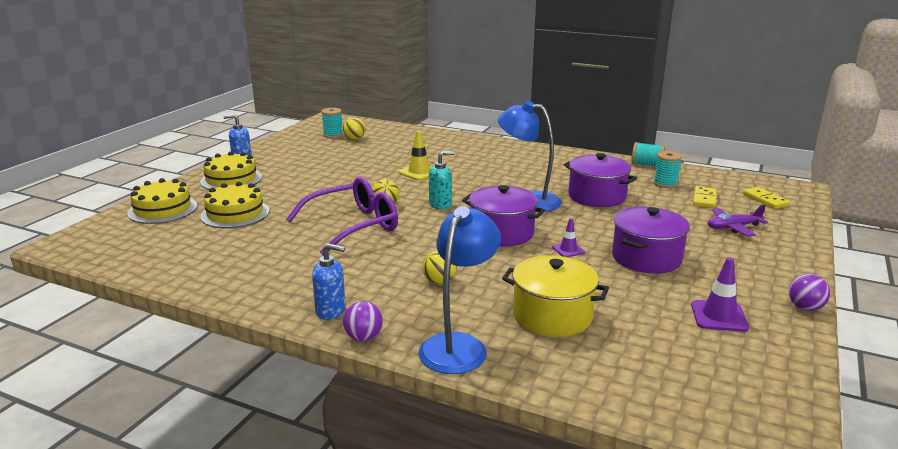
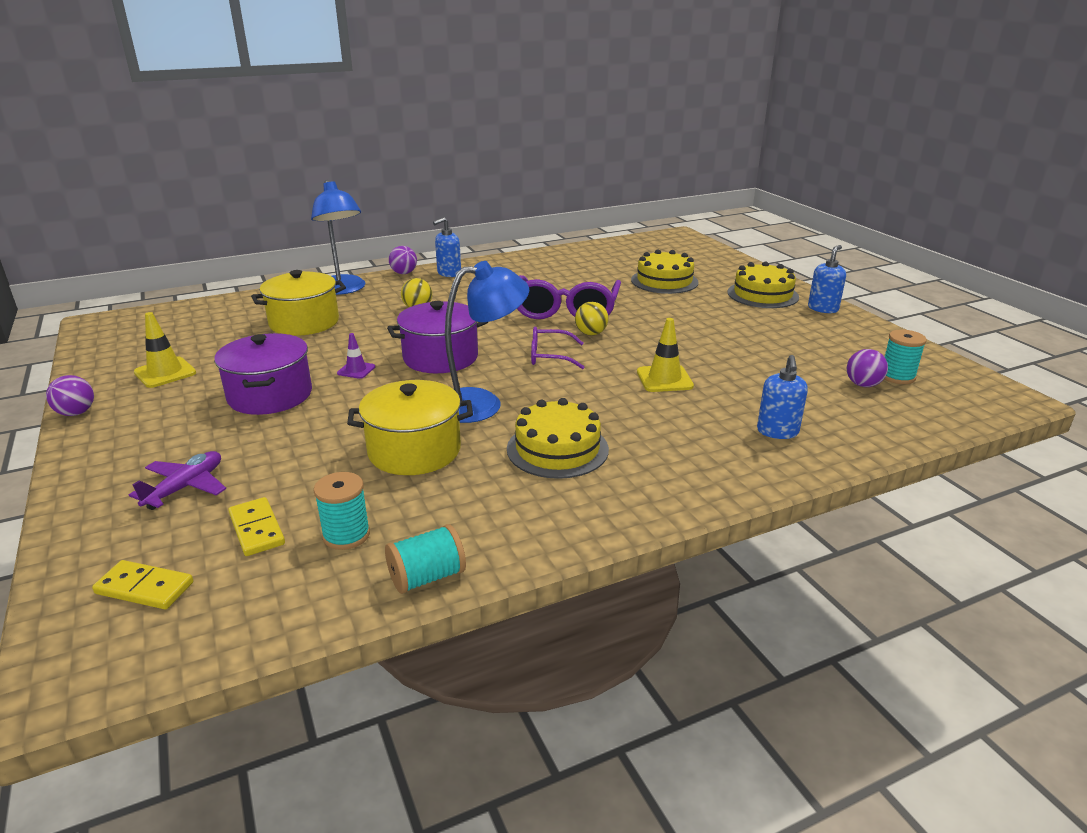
camera: 130 degrees right, 5 degrees up
yellow cake [127,178,197,224] -> yellow cake moved to [507,398,609,479]
yellow ball [343,118,365,140] -> purple ball [847,349,888,387]
turquoise soap dispenser [429,151,454,210] -> purple glasses [531,327,584,369]
purple pot [564,153,637,207] -> yellow pot [347,380,473,475]
purple traffic cone [691,257,749,332] -> yellow traffic cone [134,312,196,388]
none -> blue soap dispenser [757,355,808,439]

